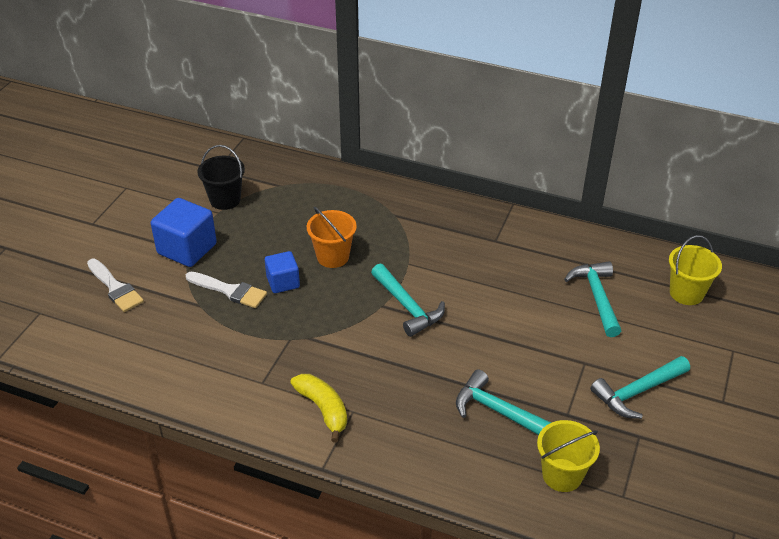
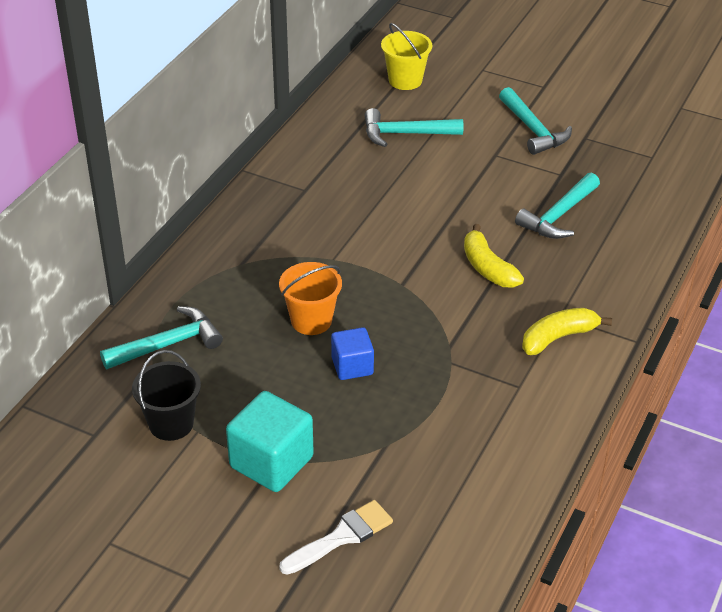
camera: 85 degrees left, 0 degrees up
blue cube [151,198,217,267] -> turquoise cube [226,391,314,492]
white brush [186,272,267,308] -> none
turquoise hammer [371,264,445,337] -> turquoise hammer moved to [100,306,223,369]
yellow bucket [537,420,600,492] -> none
none -> yellow banana [464,224,524,288]

